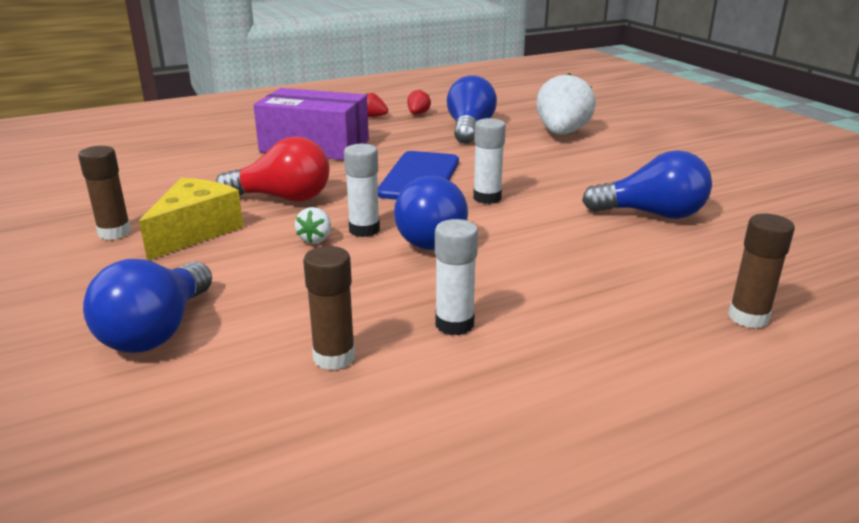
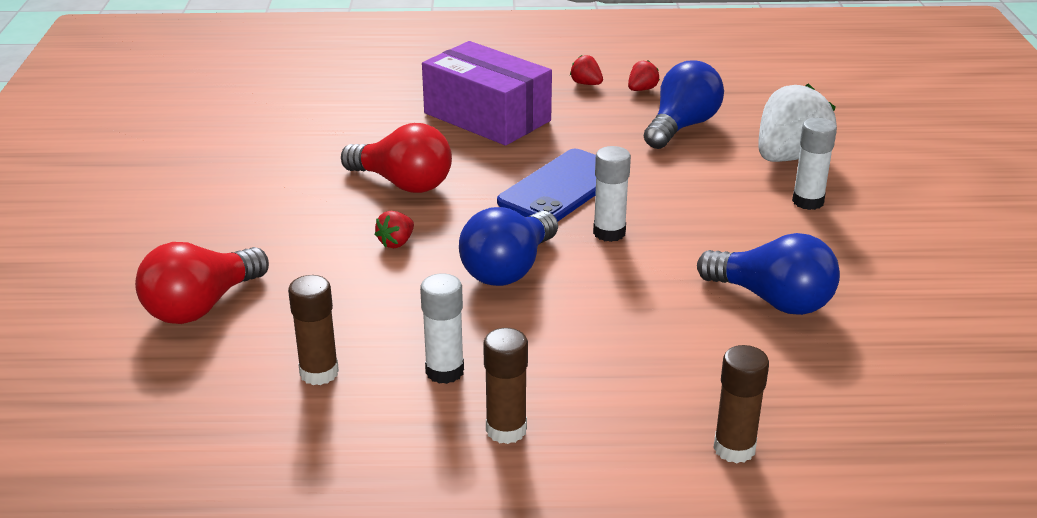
camera: 25 degrees right, 5 degrees up
brown glue stick [78,146,131,240] -> brown glue stick moved to [483,328,528,444]
blue light bulb [83,259,212,353] -> red light bulb [135,242,269,324]
yellow cheese [139,178,244,260] -> none
white strawberry [295,207,331,244] -> red strawberry [375,211,414,248]
white glue stick [344,144,380,237] -> white glue stick moved to [792,118,837,210]

